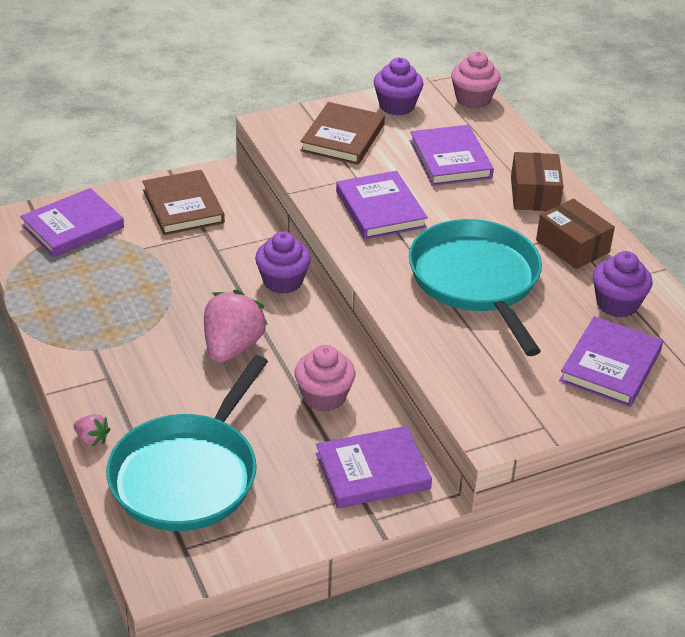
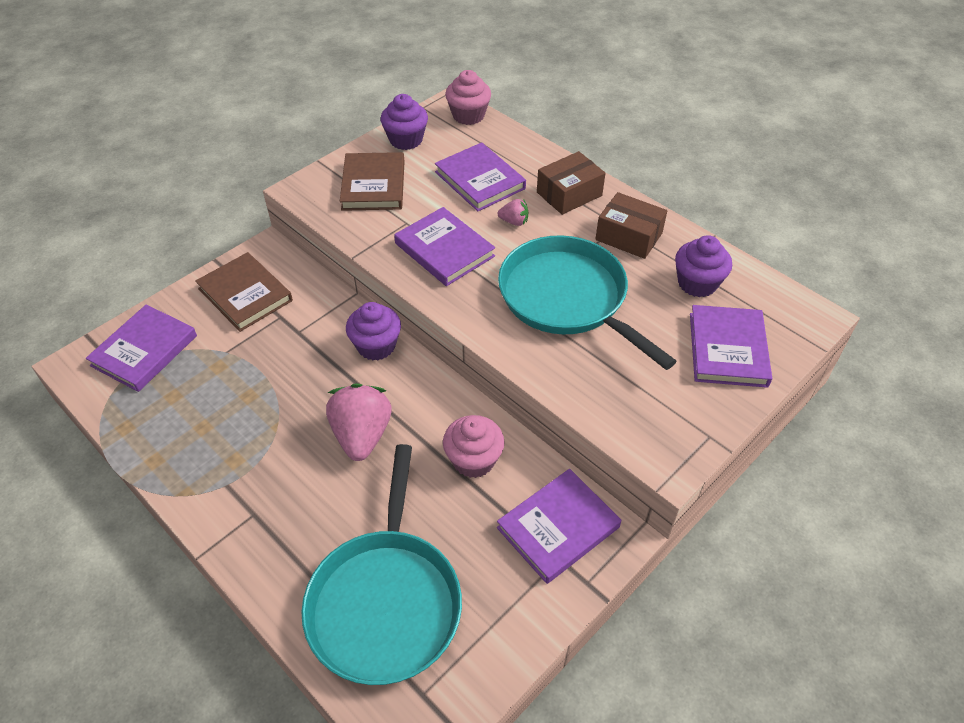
camera: 20 degrees left, 10 degrees up
pink strawberry [74,414,111,446] -> pink strawberry moved to [498,199,528,226]
brown box [511,152,564,211] -> brown box turned 75 degrees clockwise [537,151,606,215]

